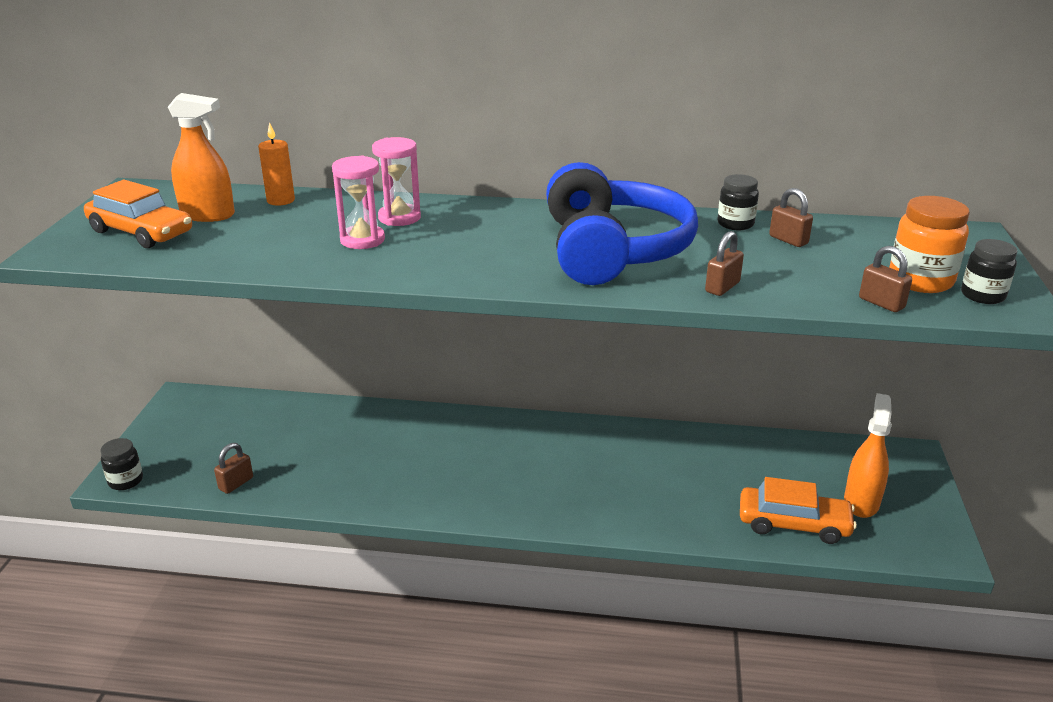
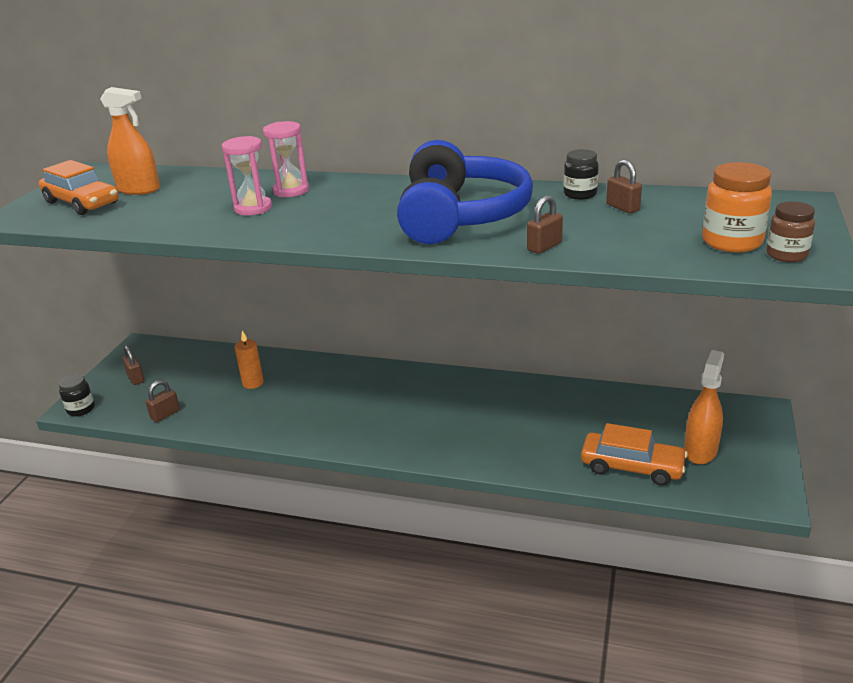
camera: 10 degrees right, 0 degrees up
orange candle [258,122,295,206] -> orange candle moved to [235,330,264,389]
brown padlock [859,246,912,312] -> brown padlock moved to [122,345,145,385]
black jar [961,239,1017,304] -> brown jar [766,201,815,262]

